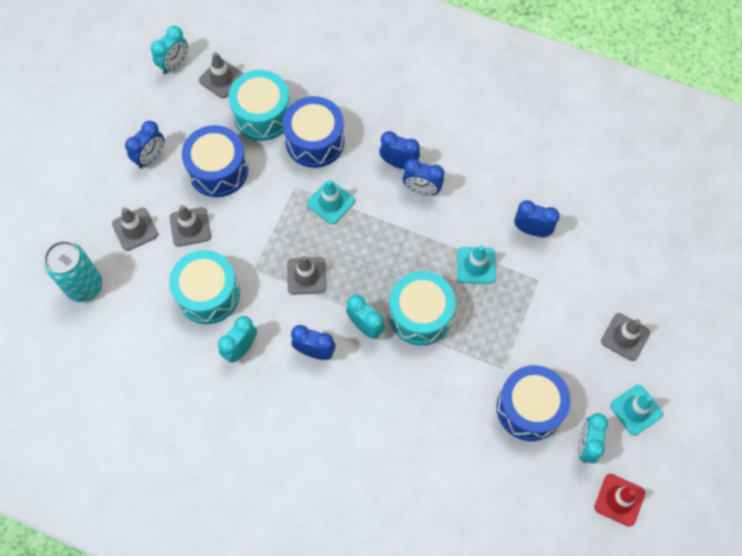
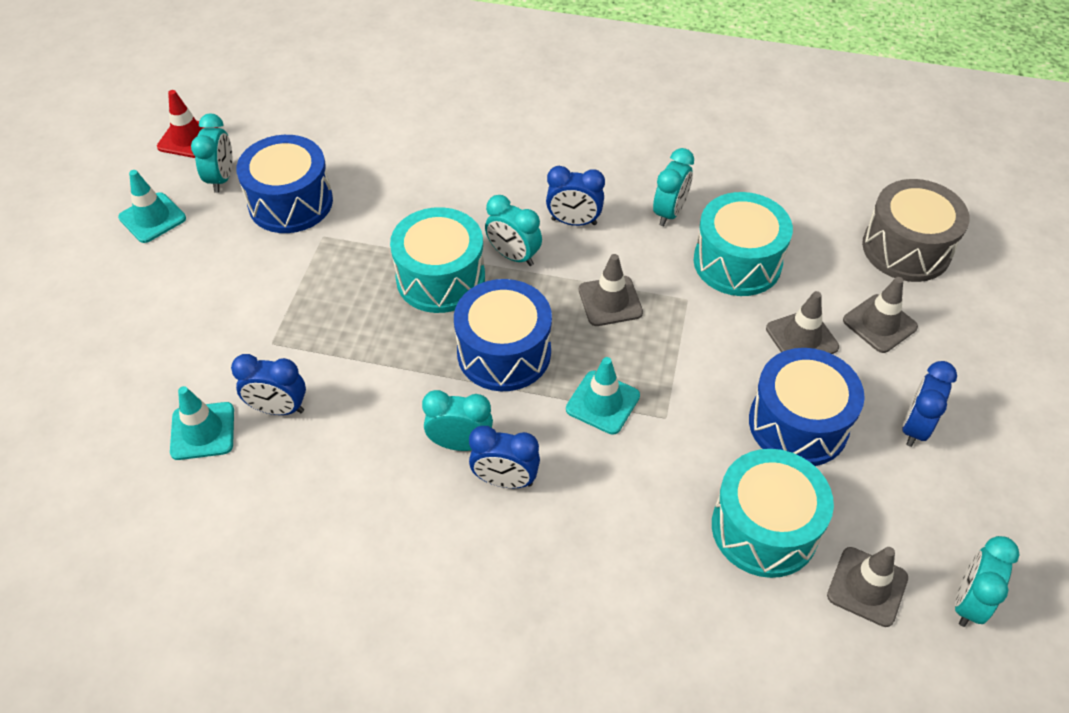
camera: 170 degrees right, 15 degrees down
turquoise can [44,241,102,302] -> grey drum [862,179,969,282]
blue drum [283,96,345,168] -> blue drum moved to [454,279,552,391]
blue clock [403,159,444,195] -> turquoise clock [422,390,493,451]
turquoise traffic cone [457,245,496,284] -> turquoise traffic cone moved to [170,386,234,460]
grey traffic cone [601,313,650,361] -> none

